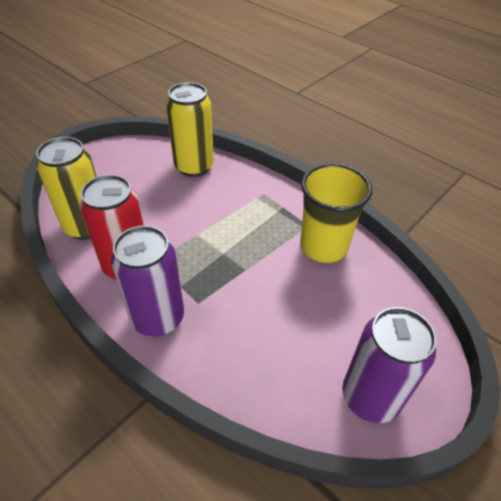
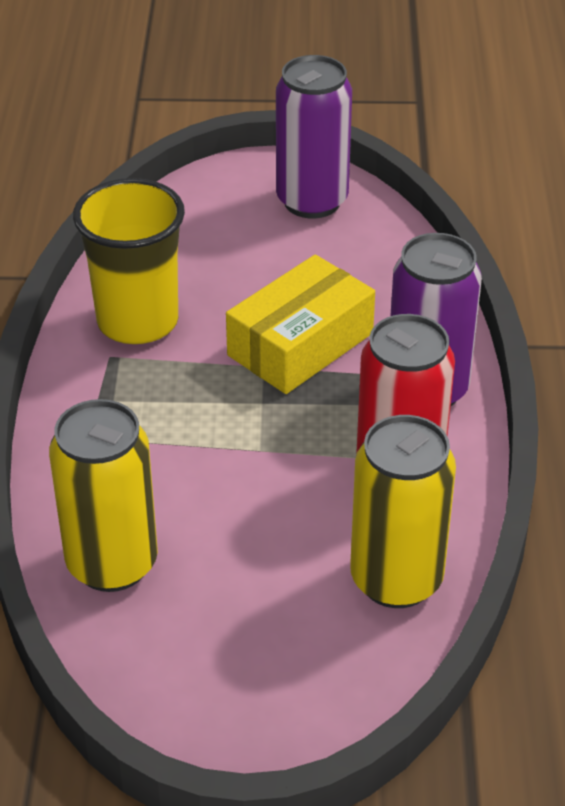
camera: 130 degrees left, 5 degrees down
none -> yellow box [226,255,375,394]

